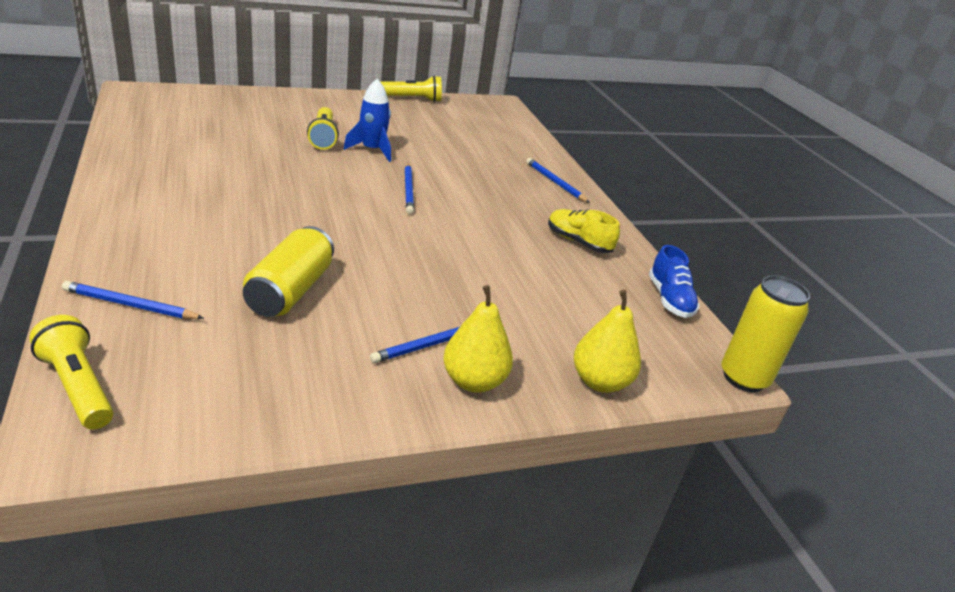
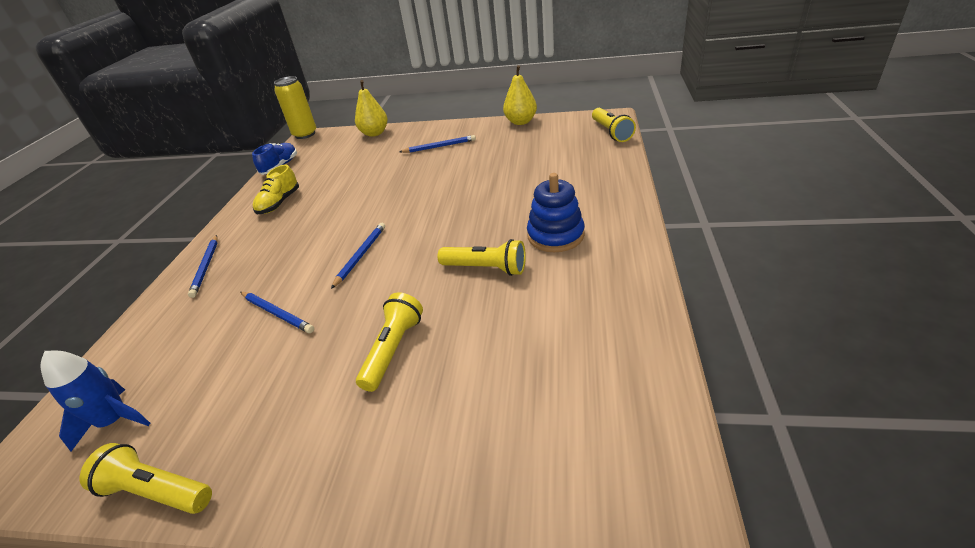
camera: 145 degrees left, 5 degrees up
blue pencil [62,281,204,319] -> blue pencil moved to [240,292,314,333]
yellow can [243,226,334,317] -> none
blue rocket [344,79,391,162] -> blue rocket moved to [40,351,151,451]
yellow pear [443,285,513,393] -> yellow pear moved to [503,65,537,125]
yellow shoe [548,209,620,253] -> yellow shoe turned 45 degrees clockwise [253,165,299,214]
none -> yellow flashlight [438,239,526,276]
none -> blue stacking toy [527,173,585,252]

